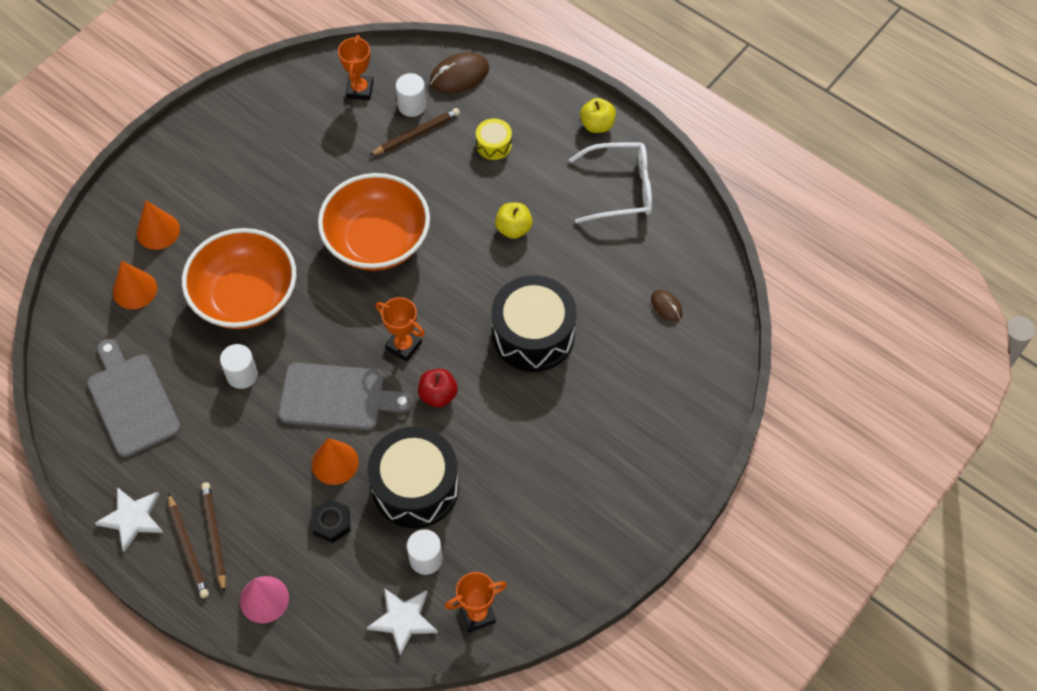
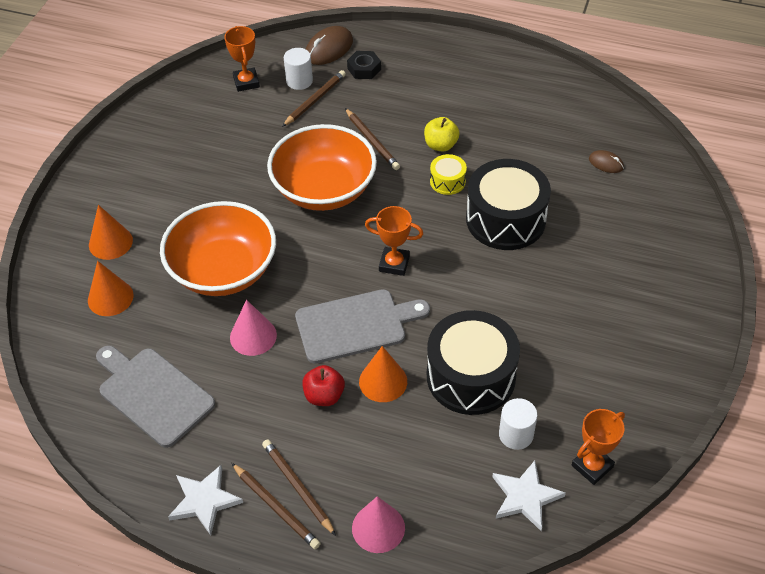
camera: 20 degrees left, 10 degrees down
white cylinder [220,344,258,389] -> pink cone [230,300,277,356]
black nut [311,498,351,543] -> black nut moved to [347,51,381,79]
red apple [418,369,458,407] -> red apple moved to [302,365,345,406]
yellow drum [476,118,512,160] -> yellow drum moved to [430,154,467,195]
white glasses [569,142,652,224] -> none
yellow apple [580,98,616,133] -> none
none -> brown pencil [345,108,400,170]

